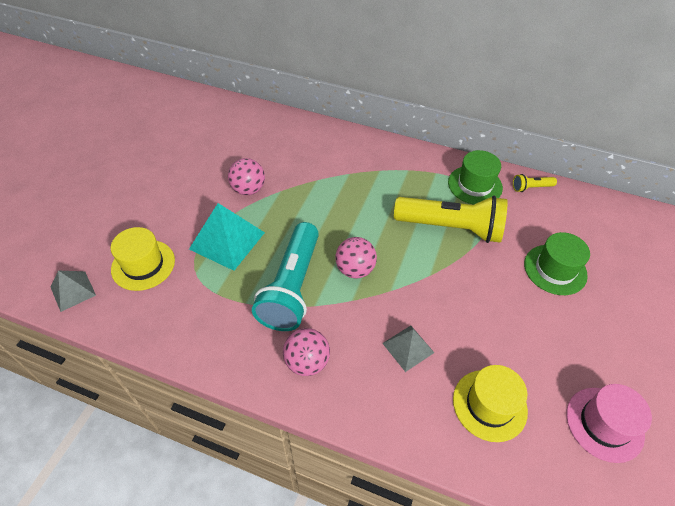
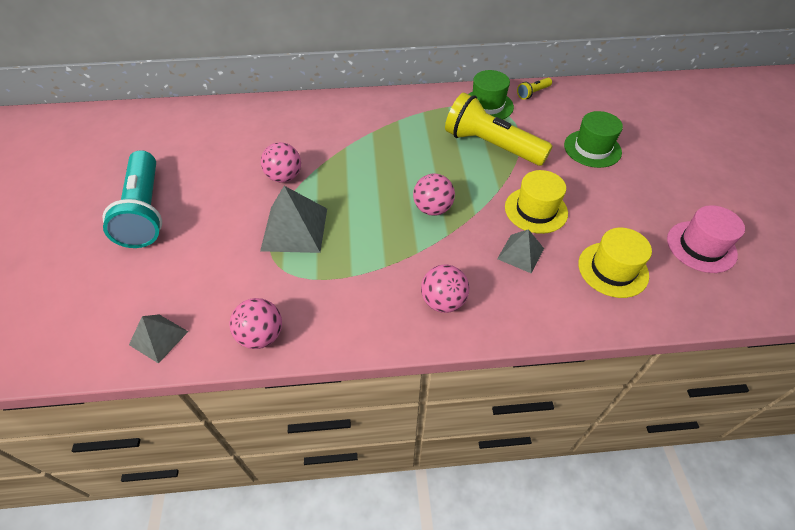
camera: 25 degrees left, 0 degrees up
yellow hat [111,227,175,291] -> yellow hat moved to [505,170,568,234]
turquoise pyramid [189,203,265,271] -> grey pyramid [260,186,327,253]
turquoise flashlight [252,222,319,331] -> turquoise flashlight moved to [102,150,162,248]
yellow flashlight [394,196,508,243] -> yellow flashlight turned 135 degrees counterclockwise [445,93,553,166]
none -> pink ball [230,298,282,349]

